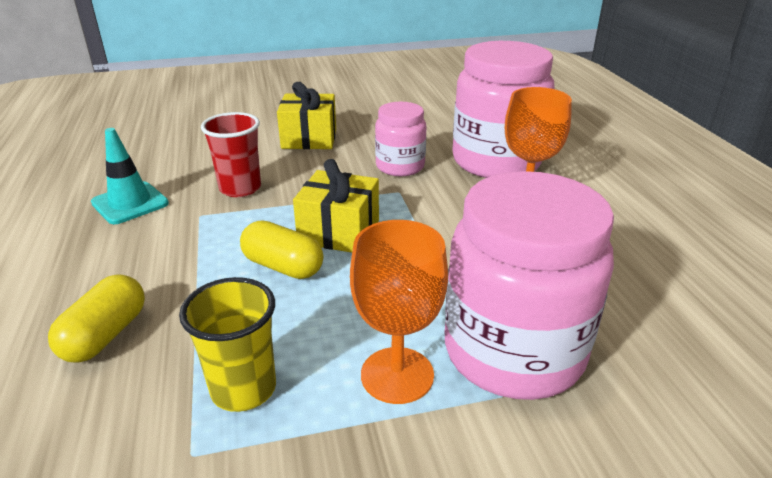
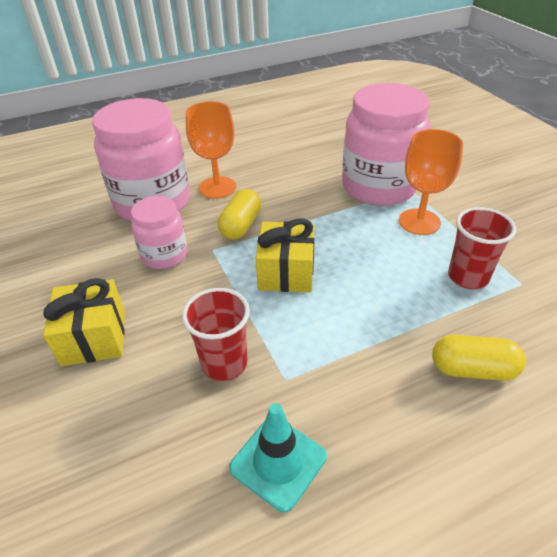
camera: 100 degrees left, 10 degrees up
yellow cup [179,277,276,412] -> red cup [448,207,516,289]
yellow capsule [240,221,323,279] -> yellow capsule moved to [218,189,261,239]

